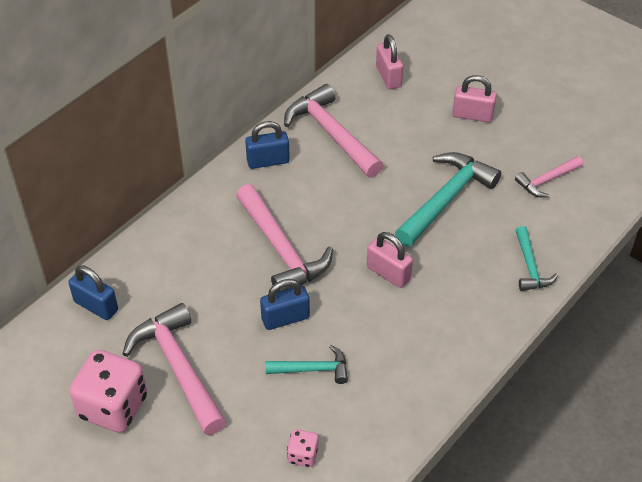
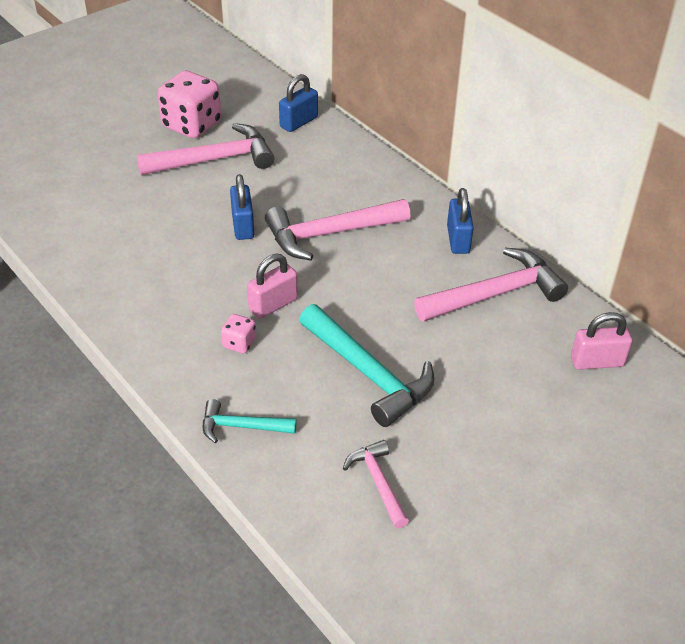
camera: 100 degrees right, 5 degrees down
turquoise hammer [265,345,348,384] -> none
pink dice [287,429,319,467] -> pink dice moved to [221,314,256,353]
pink padlock [452,75,497,123] -> none

